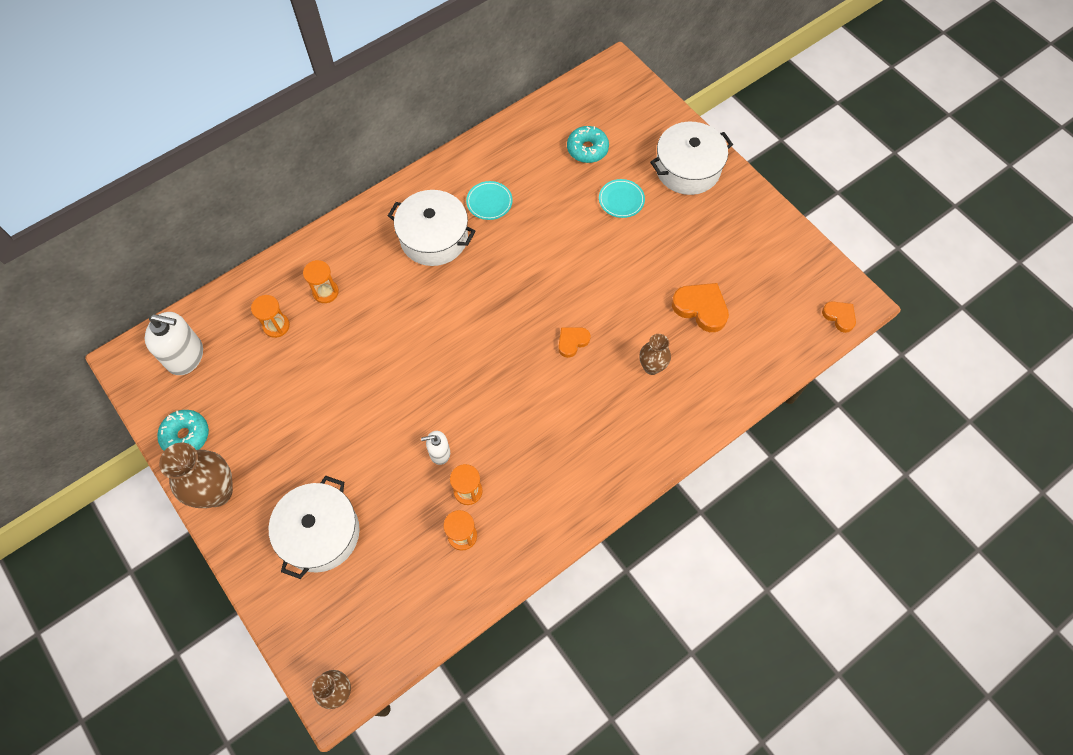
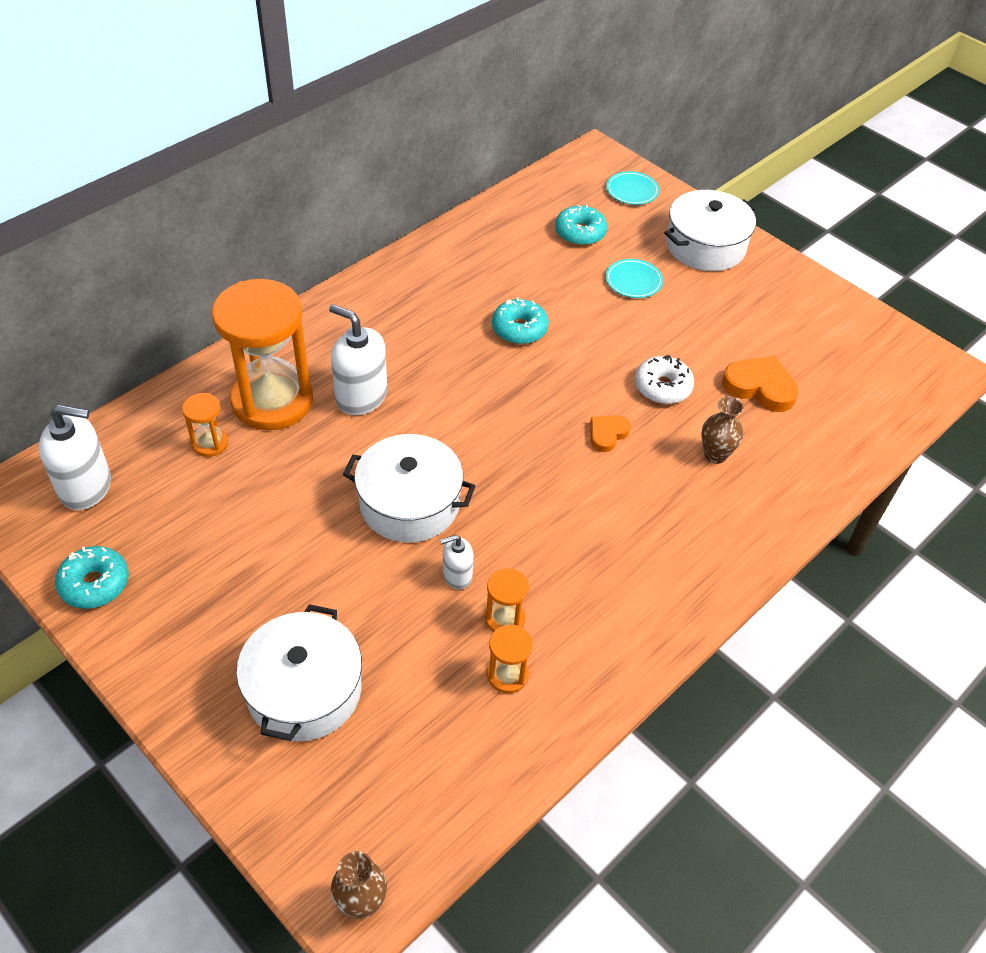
camera: 10 degrees left, 15 degrees down
brown vase [159,443,233,508] -> none
orange hourglass [303,260,339,303] -> orange hourglass [212,279,313,430], size x2.34
white pot [388,190,475,266] -> white pot moved to [343,434,475,543]
turquoise plate [466,181,513,220] -> turquoise plate moved to [606,171,659,205]
orange heart [822,301,856,333] -> none
none -> white soap dispenser [329,304,387,415]
none -> turquoise donut [492,297,549,344]
none -> white donut [635,355,694,404]

